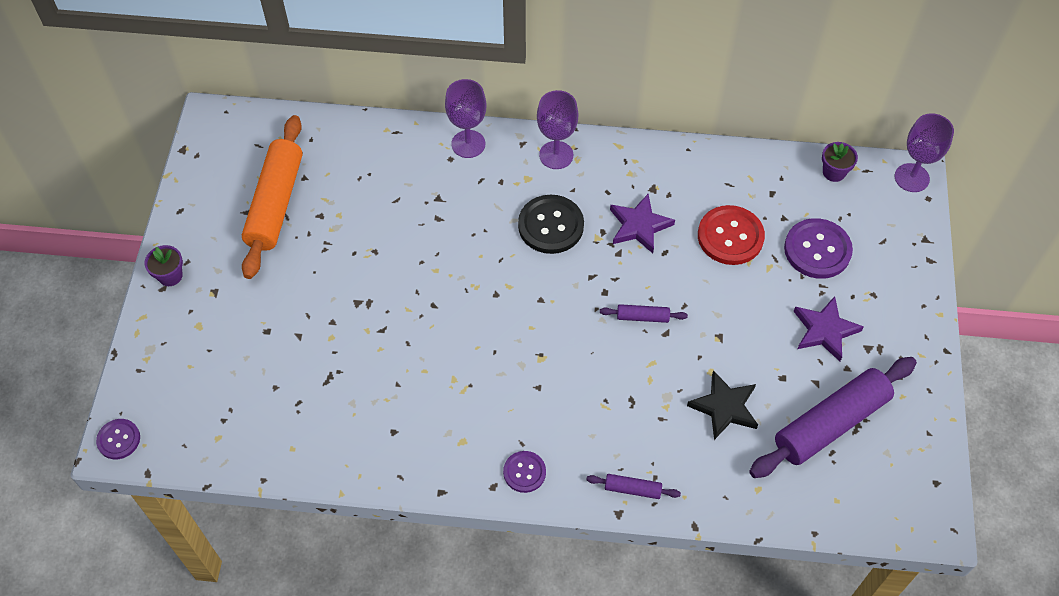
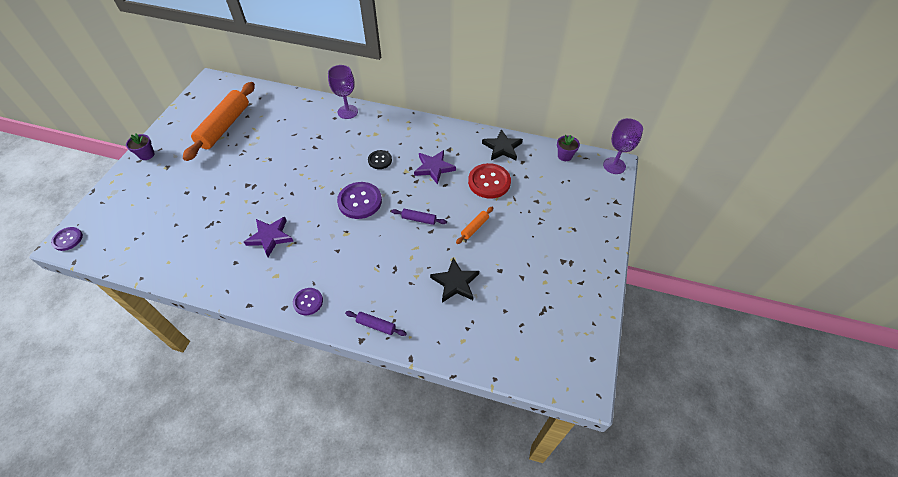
camera: 10 degrees right, 5 degrees down
black button [518,195,584,254] -> black button [368,150,392,169], size x0.58
purple goblet [537,90,578,169] -> none
purple rolling pin [749,357,917,478] -> none
purple button [784,218,853,279] -> purple button moved to [337,182,382,219]
purple star [793,296,864,362] -> purple star moved to [244,217,294,257]
none -> orange rolling pin [456,207,493,244]
none -> black star [482,129,523,160]

